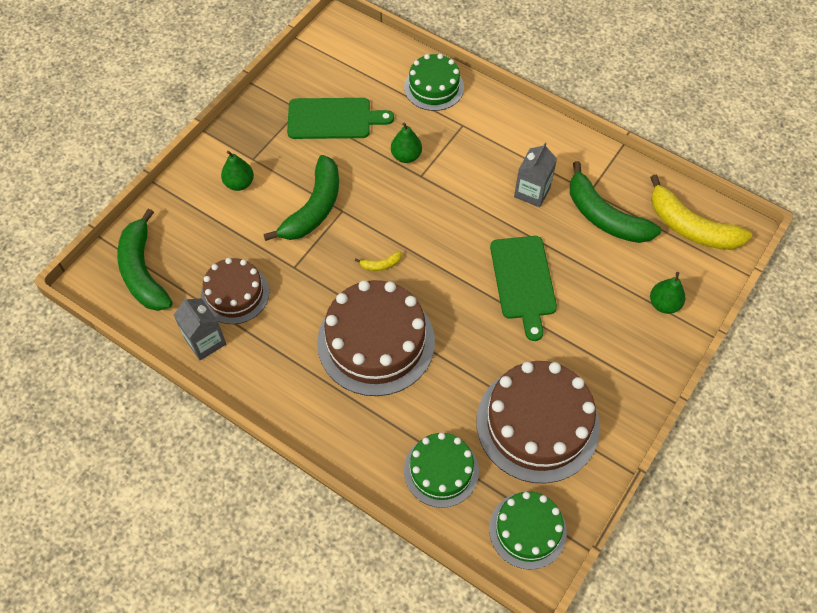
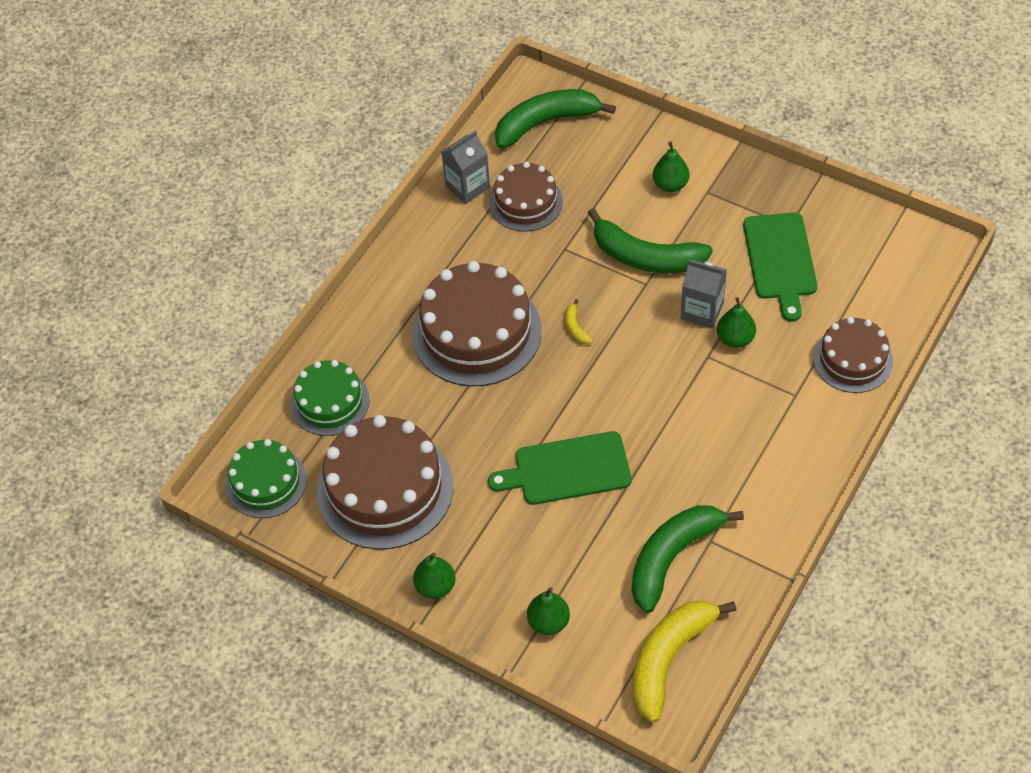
camera: 90 degrees right, 5 degrees down
green cake [404,54,464,111] -> brown cake [813,317,893,393]
grey carton [514,142,557,207] -> grey carton moved to [681,260,727,328]
none -> green pear [413,553,456,599]

